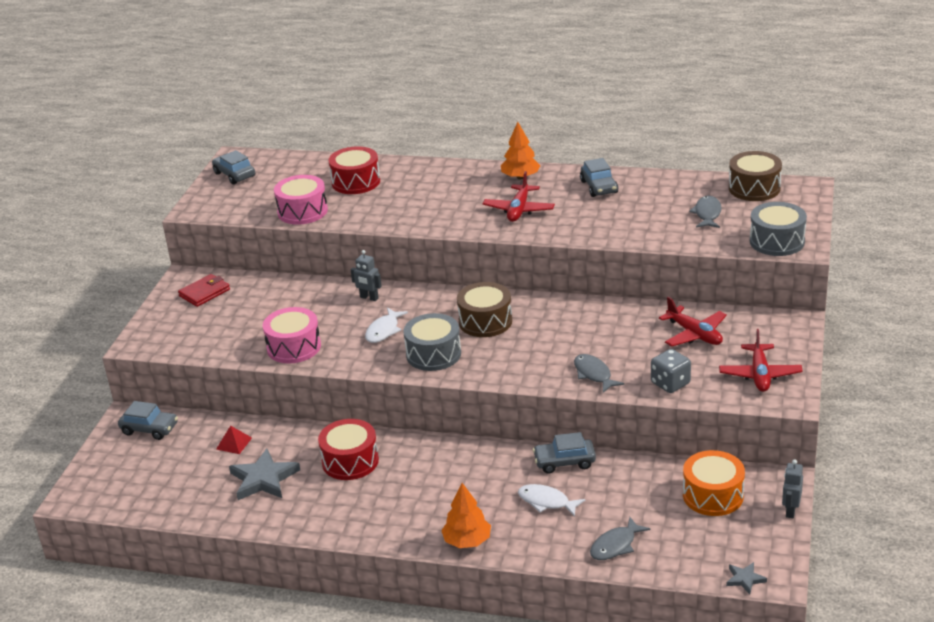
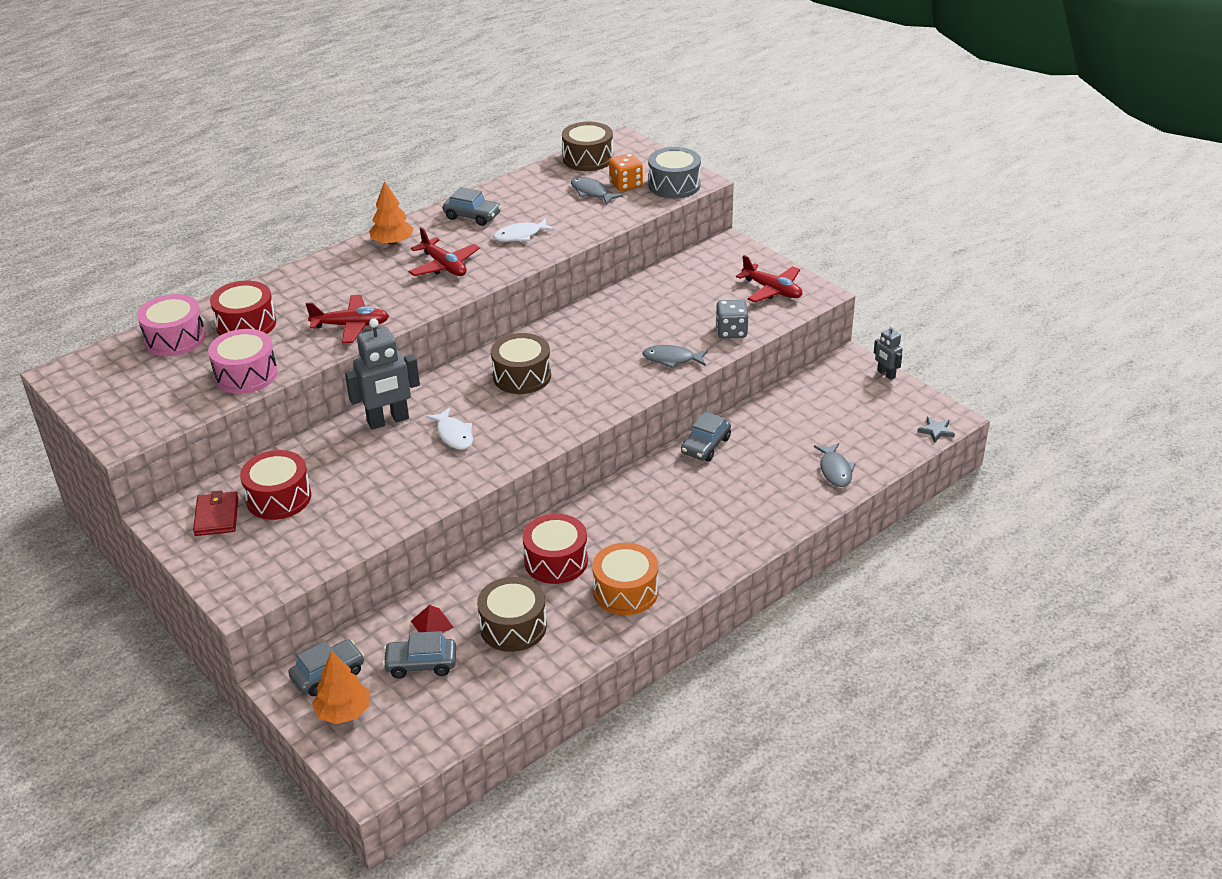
camera: 55 degrees left, 5 degrees up
grey car [212,150,255,184] -> grey car moved to [383,631,456,679]
grey star [229,449,300,500] -> brown drum [477,577,547,652]
pink drum [263,307,321,364] -> pink drum moved to [137,294,206,356]
grey robot [351,250,382,301] -> grey robot [345,318,420,429], size x1.87
grey drum [403,313,461,371] -> none
orange tree [441,483,491,548] -> orange tree moved to [312,651,369,724]
white fish [518,484,585,517] -> white fish moved to [493,218,555,242]
red plane [659,297,727,347] -> red plane moved to [306,295,389,343]
orange drum [683,450,745,516] -> orange drum moved to [592,543,658,615]
none -> red drum [240,450,311,520]
none -> orange dice [609,153,643,191]

